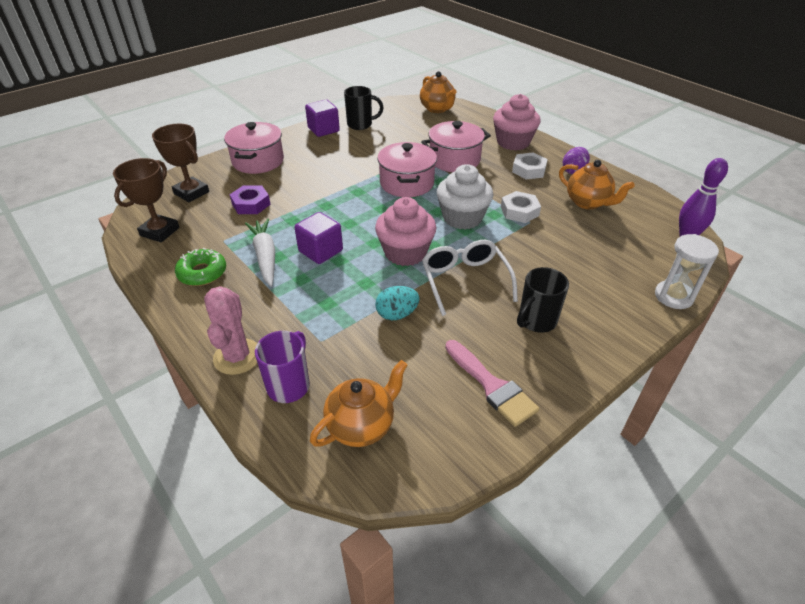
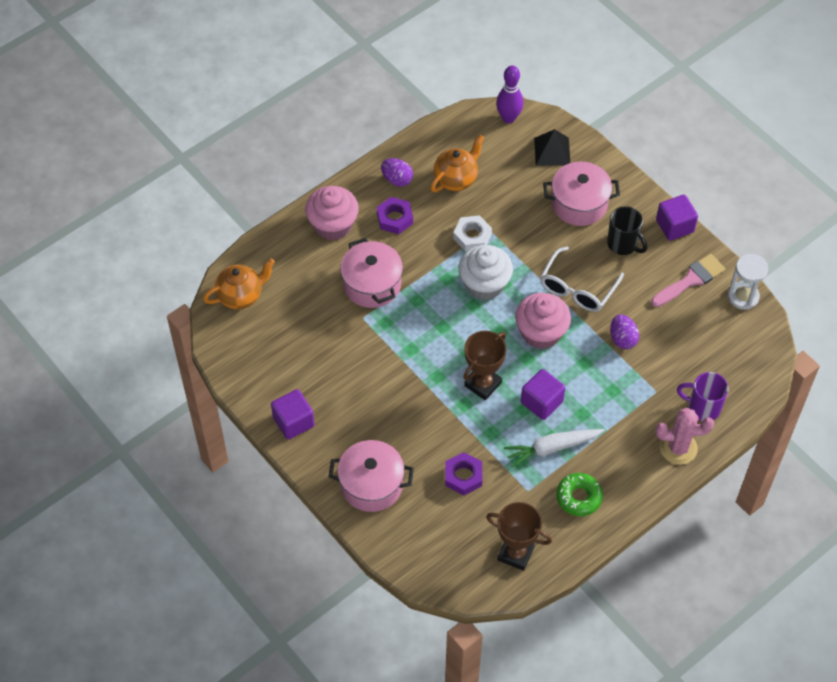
camera: 90 degrees left, 15 degrees up
brown trophy [152,123,209,202] -> brown trophy moved to [464,331,507,400]
orange teapot [310,360,407,447] -> none
black mug [344,86,384,130] -> none
turquoise egg [375,286,420,320] -> purple egg [610,314,639,349]
pink pot [377,142,437,197] -> pink pot moved to [543,162,620,226]
white glasses [422,240,518,316] -> white glasses turned 45 degrees counterclockwise [540,247,624,312]
white nut [512,153,548,180] -> purple nut [377,197,413,234]
white hourglass [655,234,719,309] -> white hourglass moved to [728,254,768,310]
none -> black pyramid [534,129,570,166]
none -> purple cube [656,195,698,241]

